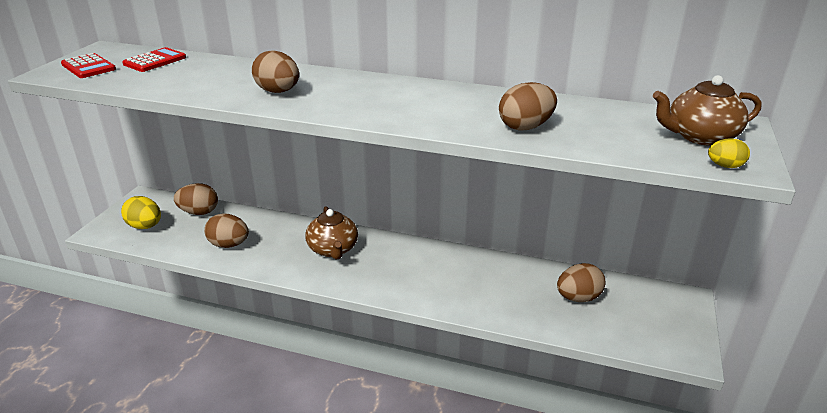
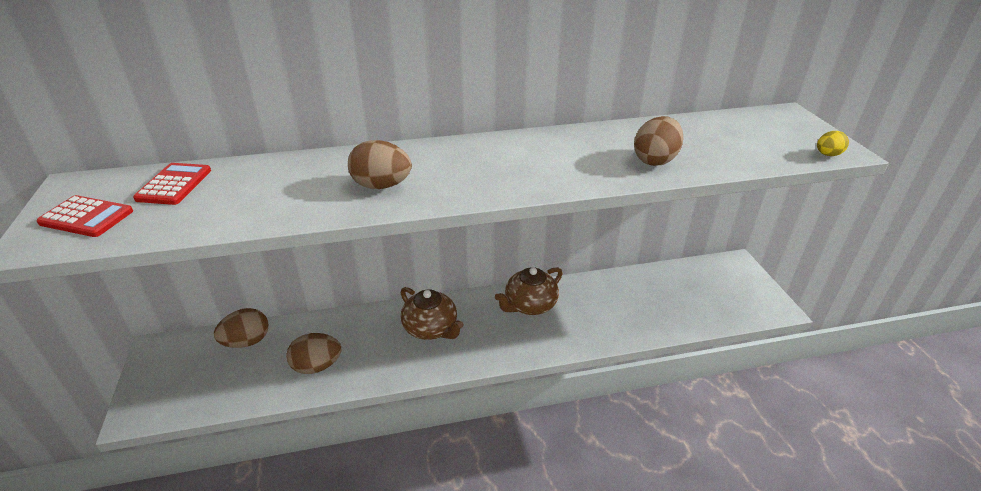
camera: 30 degrees left, 5 degrees up
yellow egg [121,196,161,229] -> none
brown egg [557,263,606,302] -> none
brown teapot [653,75,761,146] -> brown teapot moved to [495,267,563,315]

